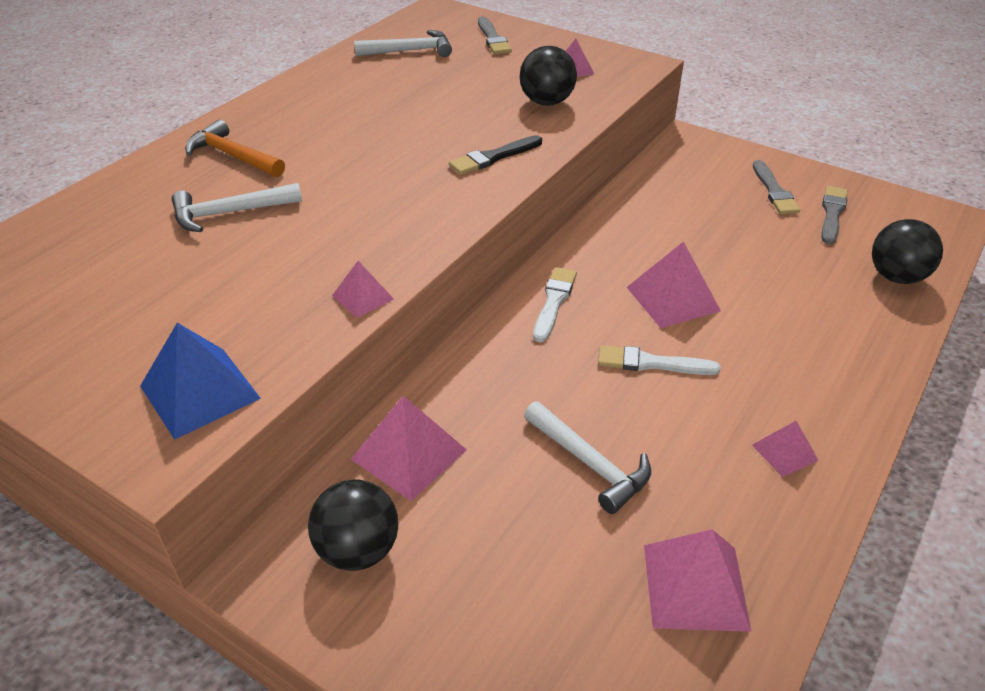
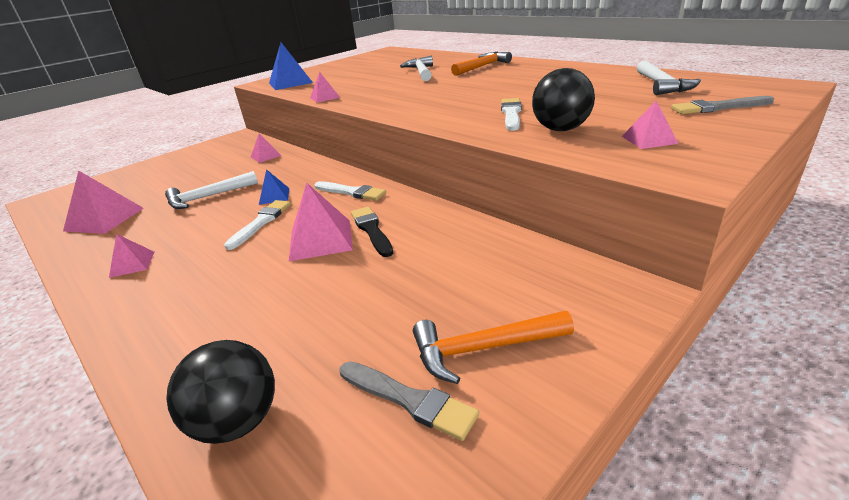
camera: 105 degrees right, 10 degrees down
black ball [308,479,398,571] -> none
pink pyramid [351,396,467,501] -> pink pyramid [251,134,281,163], size x0.56
black brush [449,135,542,175] -> black brush moved to [351,207,393,257]
grey brush [753,160,800,214] -> orange hammer [413,311,574,384]
none -> blue pyramid [259,169,289,205]
none -> white brush [501,98,522,131]

